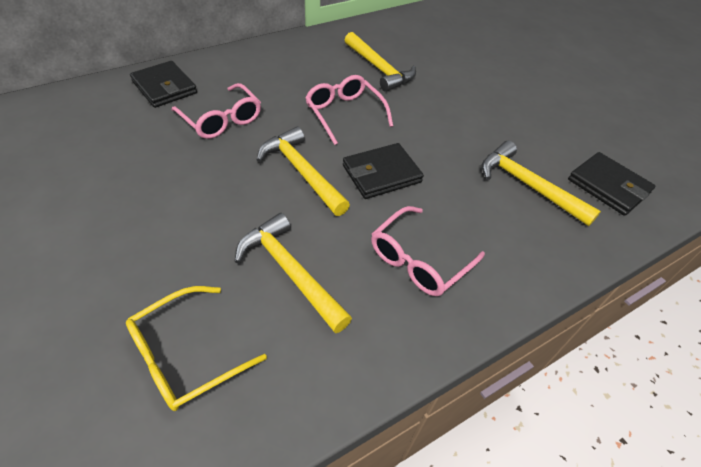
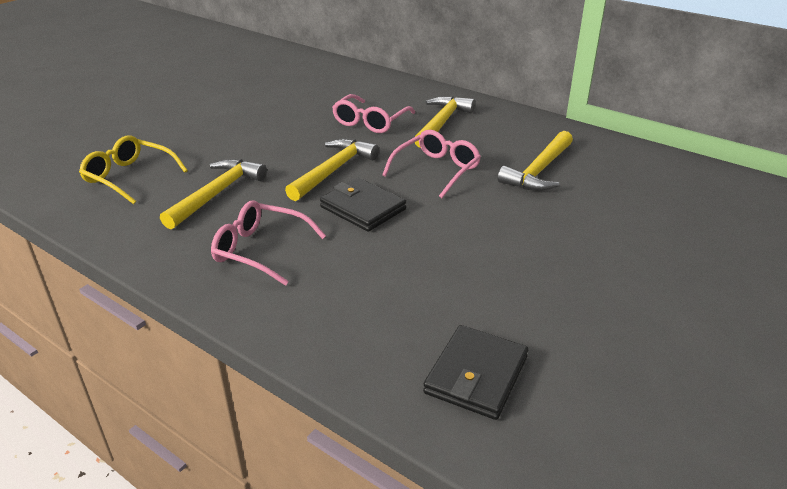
camera: 70 degrees right, 15 degrees down
black wallet [130,61,197,108] -> none
yellow hammer [482,141,601,226] -> yellow hammer moved to [415,96,475,148]

